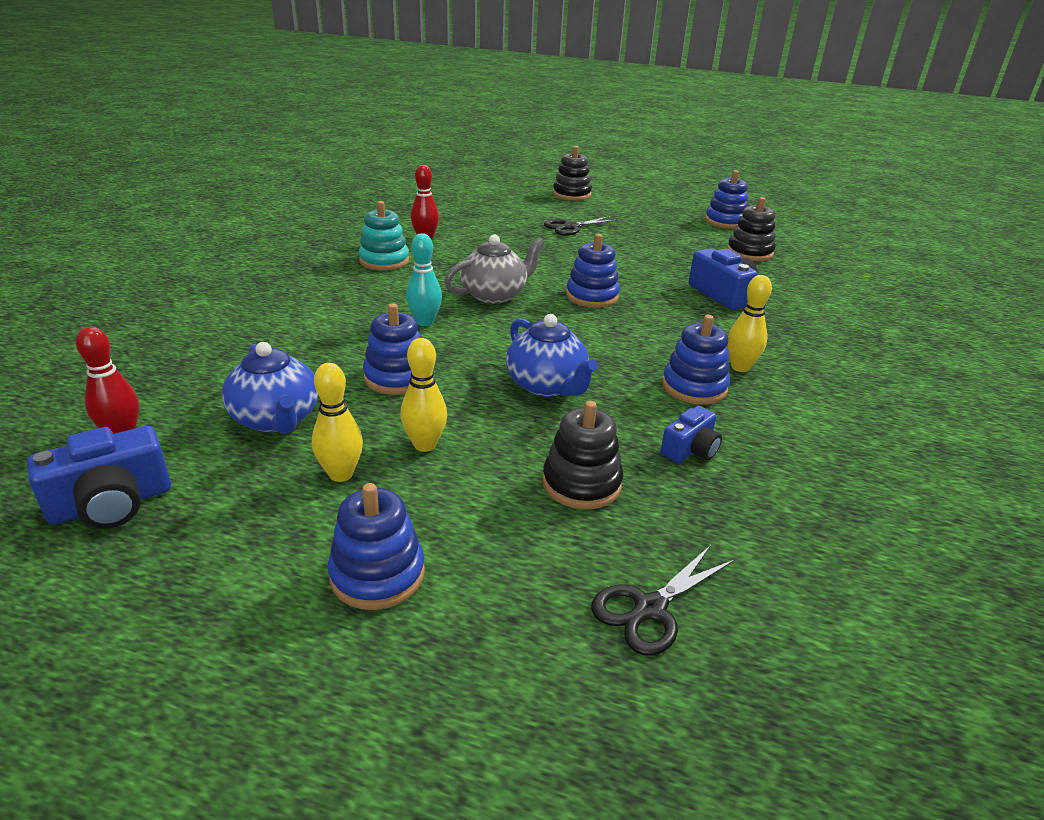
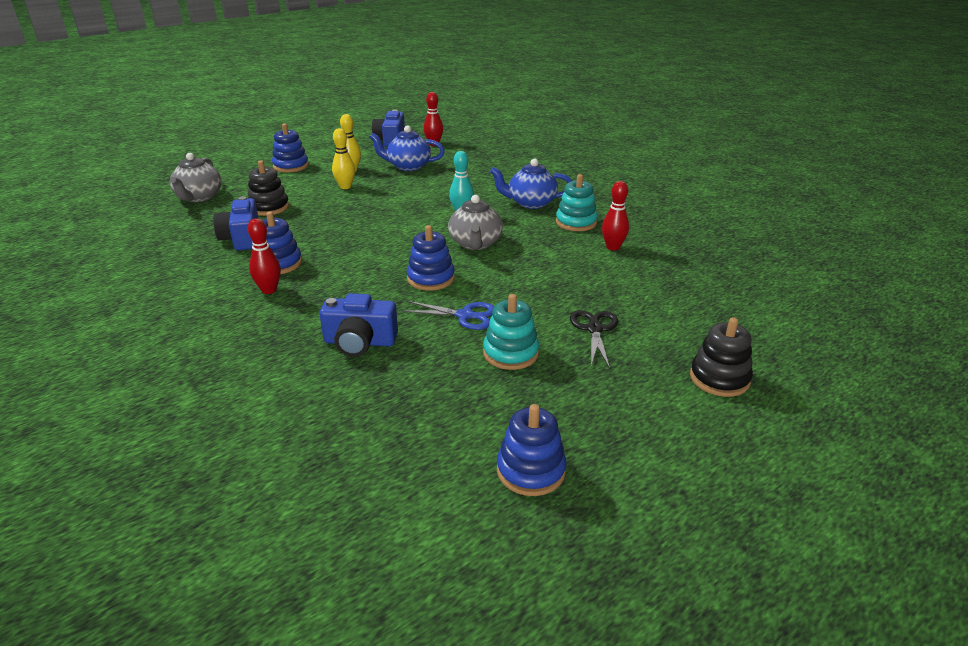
camera: 125 degrees right, 0 degrees up
blue stacking toy [363,303,422,395] -> none
blue teapot [506,314,598,397] -> blue teapot moved to [490,159,573,209]
black scissors [591,545,735,656] -> grey teapot [170,153,222,202]
blue camera [661,406,722,463] -> blue camera [213,196,259,250], size x1.58
black stacking toy [727,197,776,261] -> none
yellow bowling pin [727,275,772,372] -> red bowling pin [248,218,281,294]
none -> blue scissors [402,301,494,330]
none -> turquoise stacking toy [483,294,539,370]

